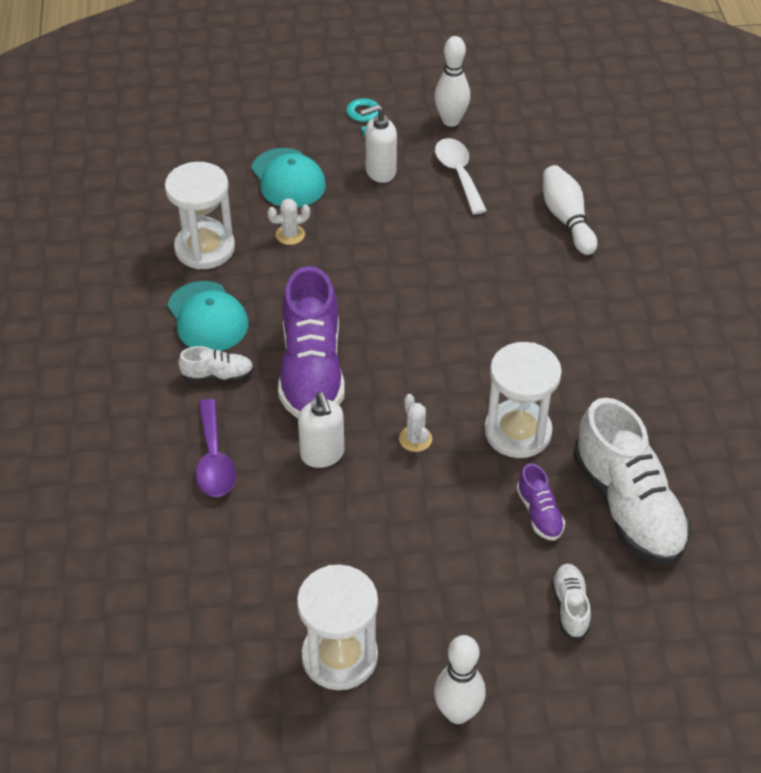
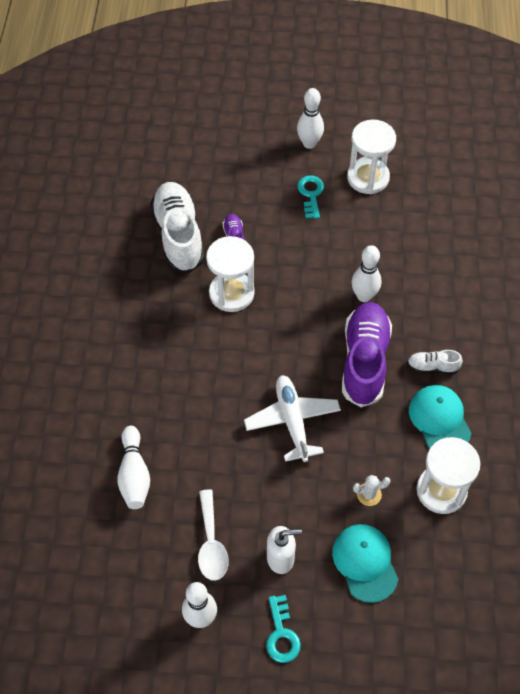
camera: 170 degrees left, 10 degrees up
purple spoon [196,399,236,497] -> none
white soap dispenser [298,392,344,468] -> white bowling pin [352,245,381,302]
white cactus [399,394,432,452] -> none
white shoe [551,564,591,639] -> none
none -> white plane [244,375,341,462]
none -> turquoise key [297,175,324,219]

